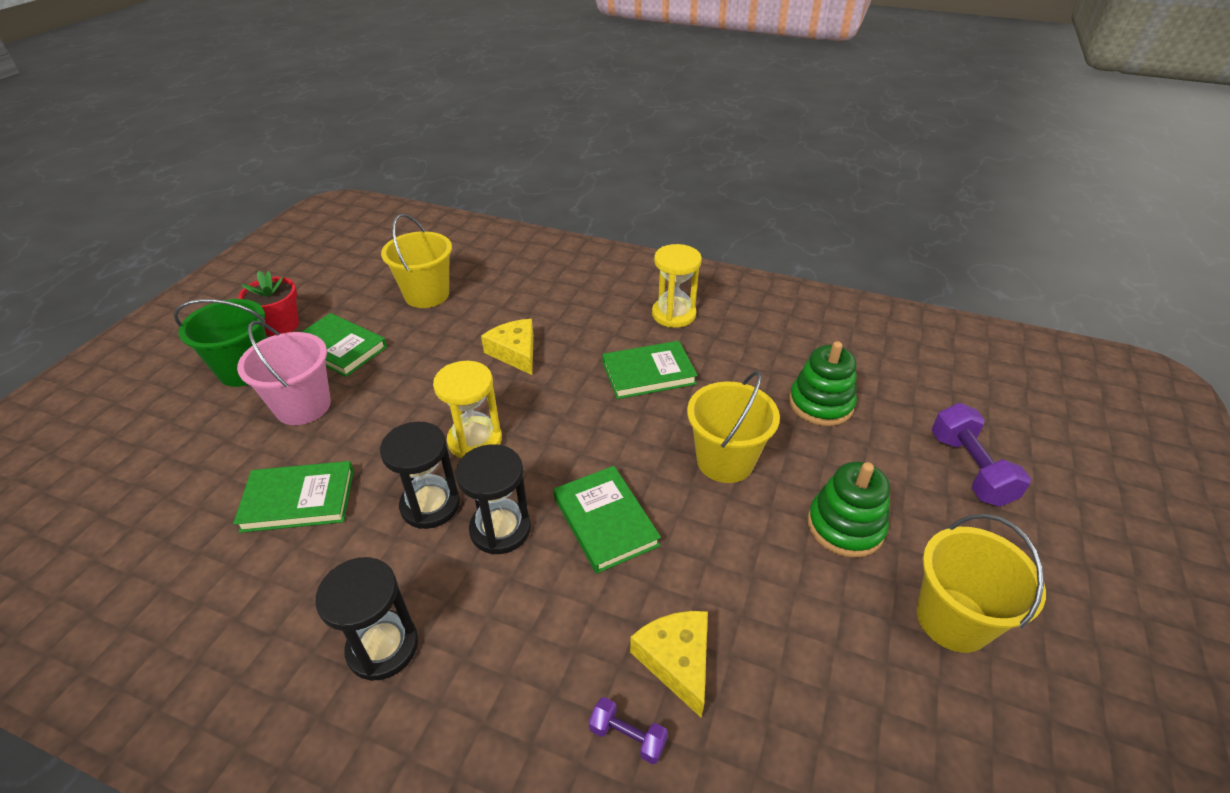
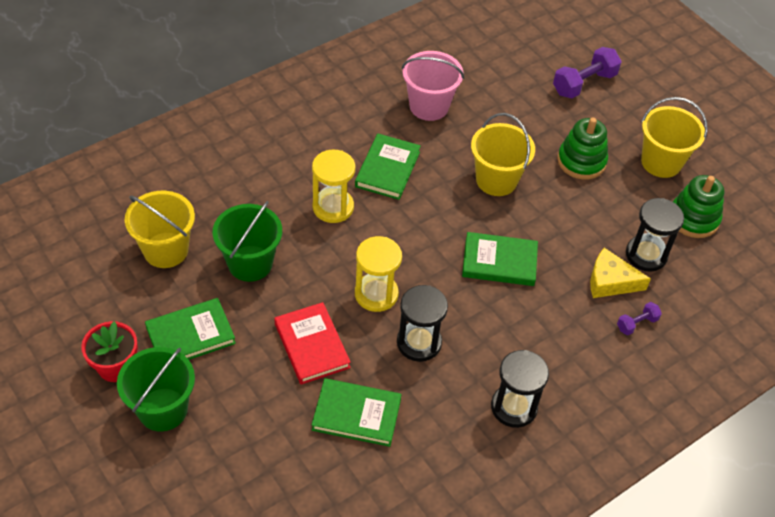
camera: 60 degrees left, 10 degrees up
green book [233,461,354,533] -> green book turned 75 degrees clockwise [312,378,401,447]
pink bucket [237,321,331,425] -> pink bucket moved to [402,51,464,121]
black hourglass [455,444,531,555] -> black hourglass moved to [626,198,684,272]
yellow cheese [481,319,534,375] -> none
yellow hourglass [652,244,702,328] -> yellow hourglass moved to [312,150,355,223]
green stacking toy [789,341,857,426] -> green stacking toy moved to [673,175,724,238]
purple dumbbell [932,403,1031,507] -> purple dumbbell turned 60 degrees counterclockwise [553,47,622,98]
none -> green bucket [213,201,282,282]
none -> red book [274,302,351,385]

